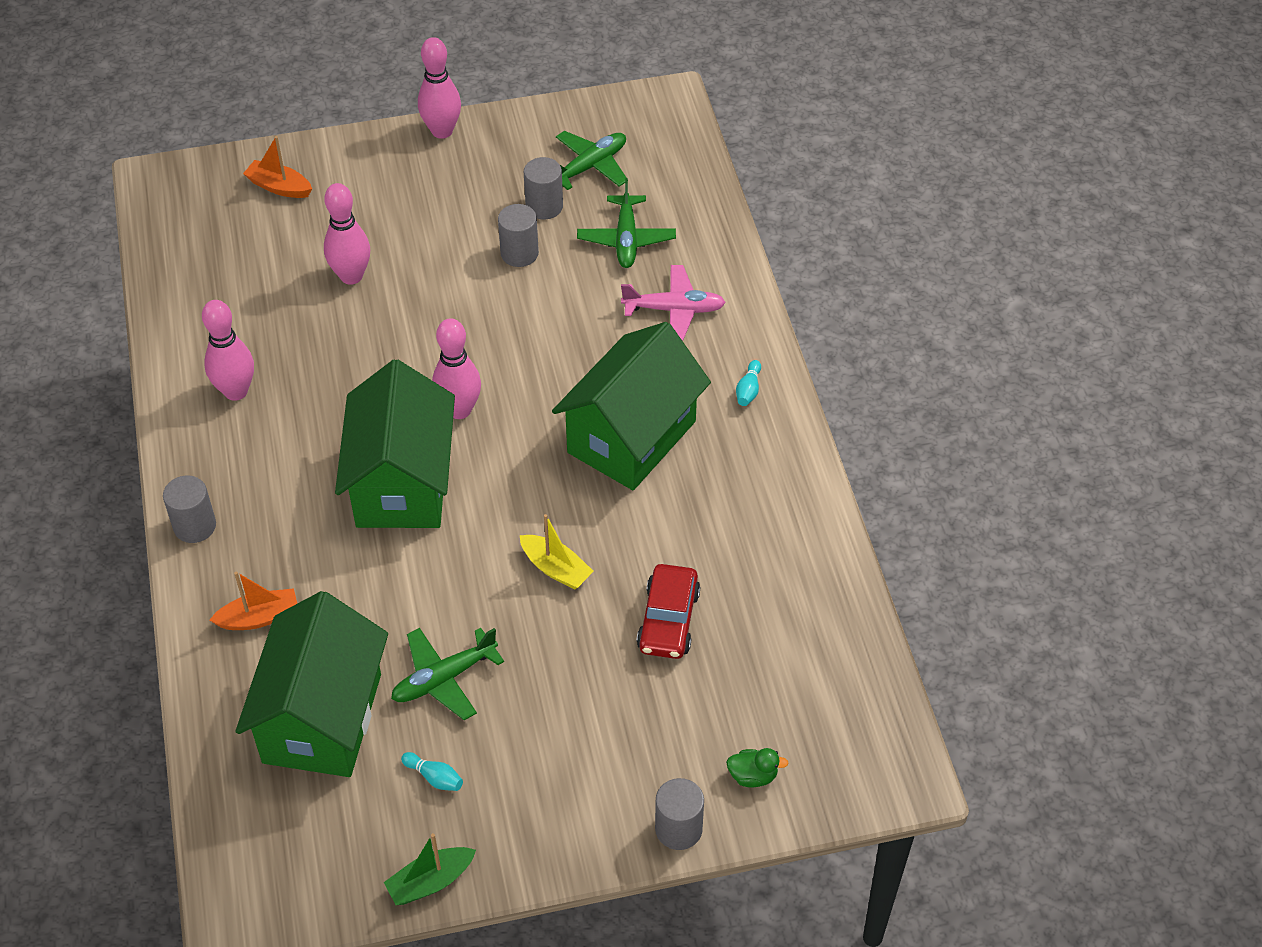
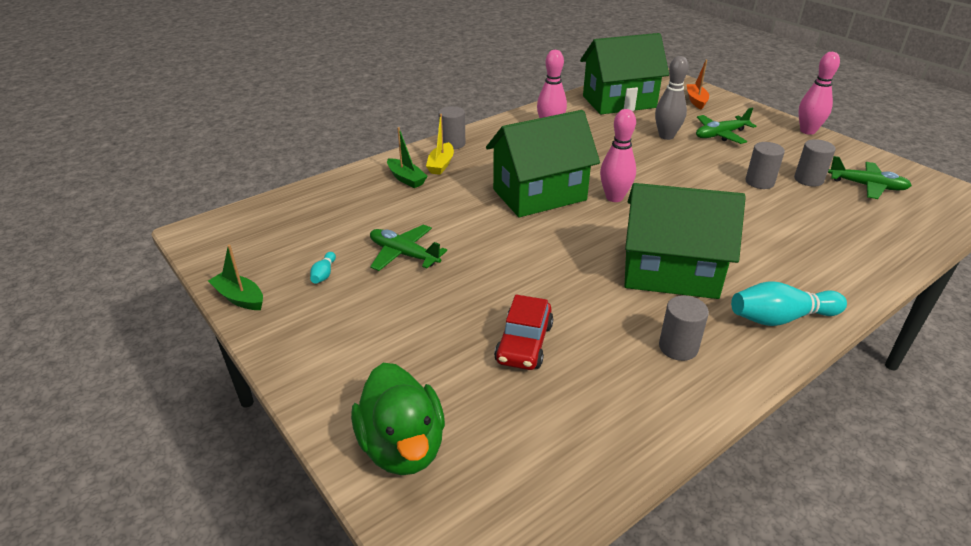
camera: 65 degrees right, 15 degrees down
orange boat [209,572,297,630] -> green boat [387,127,428,188]
green house [235,591,388,777] -> green house moved to [580,33,669,114]
pink bowling pin [324,183,370,285] -> grey bowling pin [655,56,689,140]
yellow boat [520,514,594,589] -> yellow boat moved to [426,114,454,175]
green plane [577,178,676,268] -> green plane moved to [696,108,757,144]
pink plane [621,265,726,341] -> none
red car [637,564,700,659] -> red car turned 60 degrees counterclockwise [494,295,553,370]
grey cylinder [655,778,704,850] -> grey cylinder moved to [659,295,709,361]
green duck [726,748,789,787] -> green duck [351,363,445,475], size x2.32
turquoise bowling pin [736,360,761,406] -> turquoise bowling pin [731,281,847,326], size x2.13

